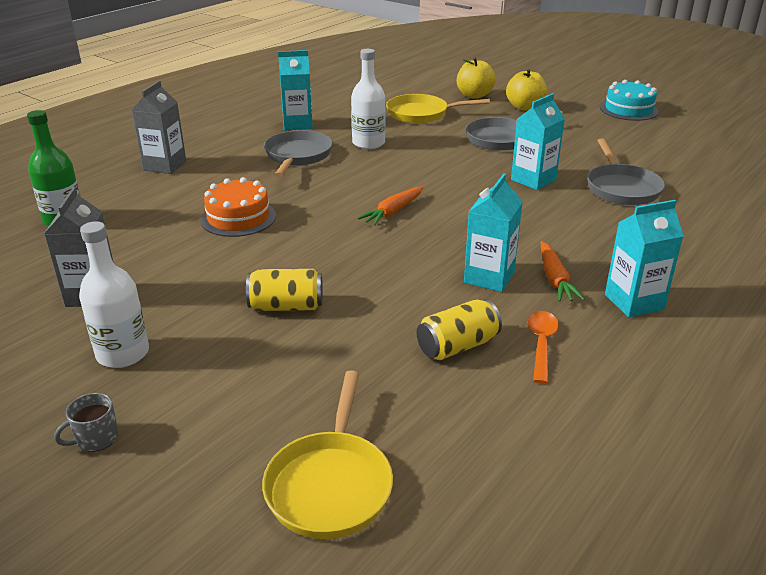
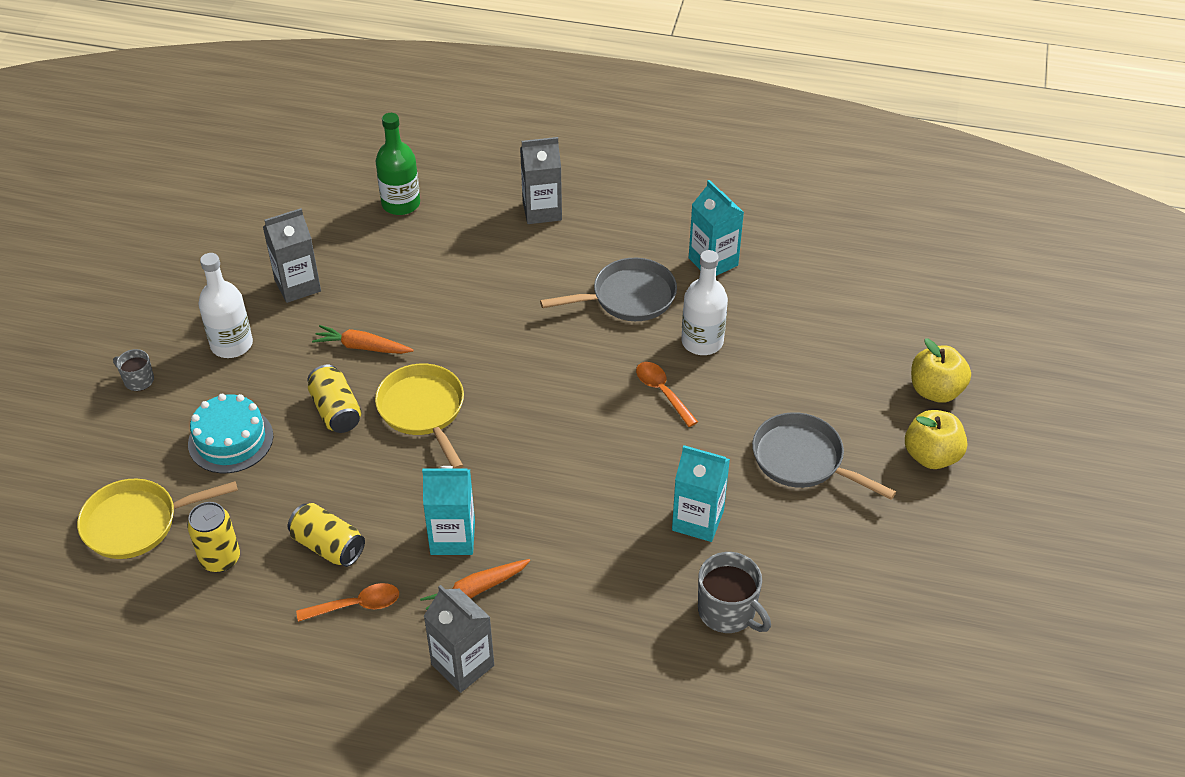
camera: 65 degrees right, 15 degrees up
orange cake [200,177,276,237] -> none
orange carrot [357,186,424,226] -> orange carrot moved to [312,325,414,354]
yellow pan [386,94,490,124] -> yellow pan moved to [375,364,464,469]
grey pan [587,139,665,205] -> grey mug [698,552,771,633]
turquoise cake [600,80,659,121] -> turquoise cake moved to [188,394,273,473]
turquoise carton [605,200,684,317] -> grey carton [424,585,494,693]
none -> yellow can [187,502,240,572]
none -> orange spoon [636,362,698,427]

